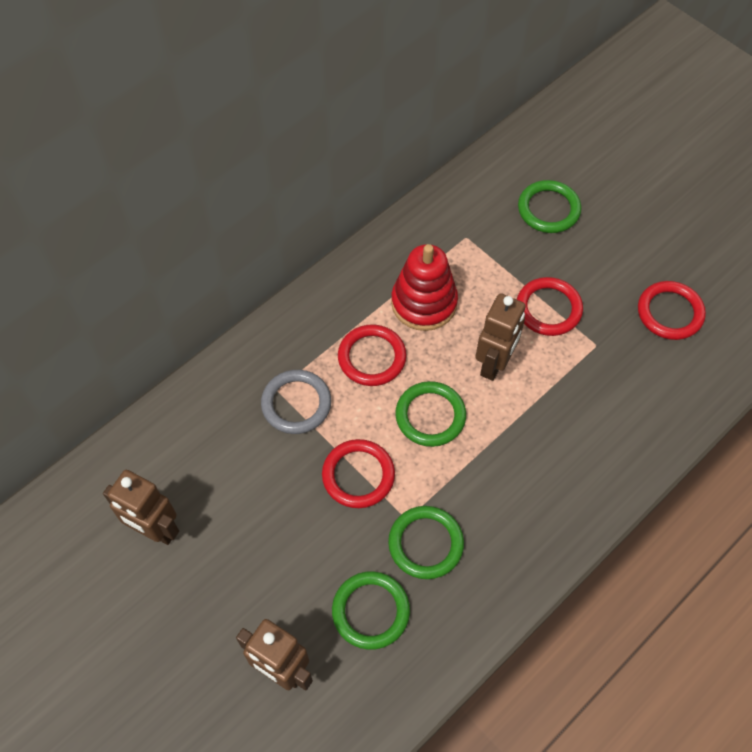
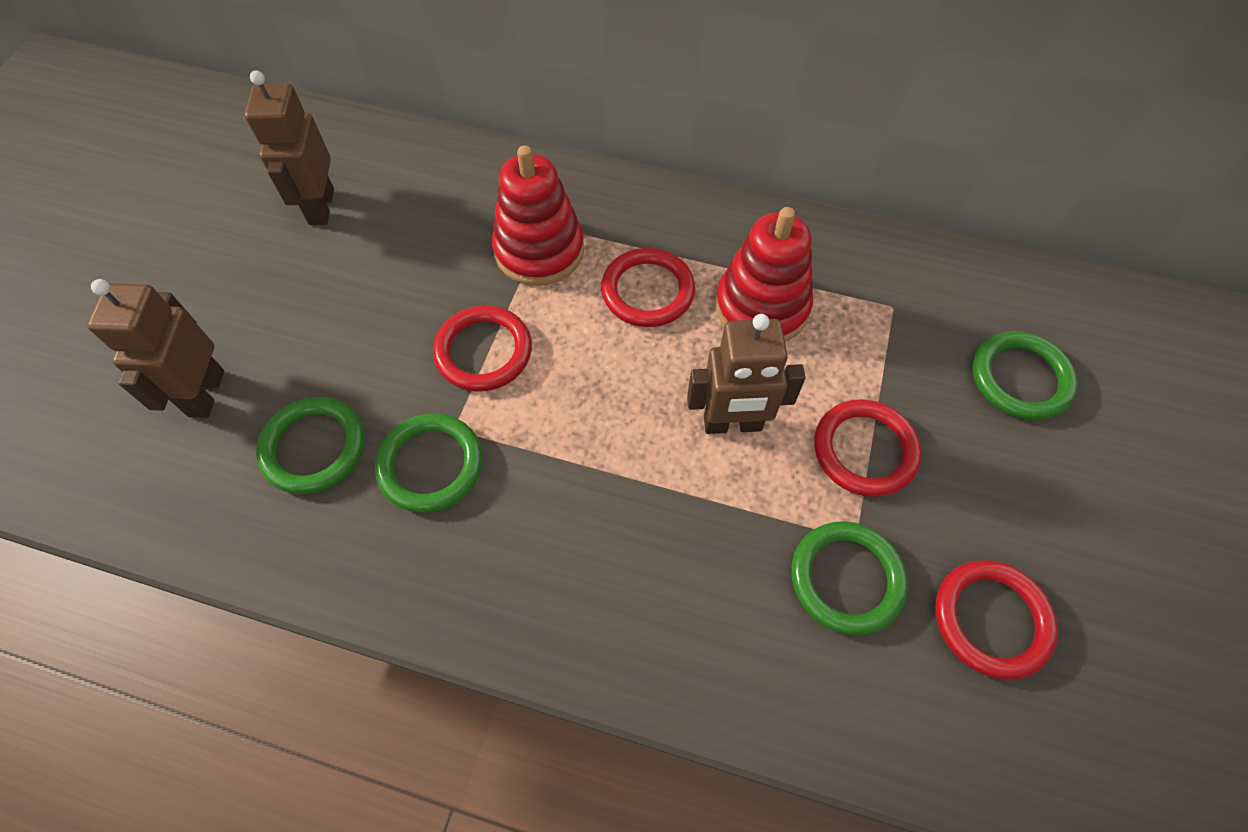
camera: 60 degrees right, 0 degrees up
grey ring [261,370,331,434] -> red stacking toy [492,145,584,286]
green ring [395,381,466,447] -> green ring moved to [791,521,908,635]

